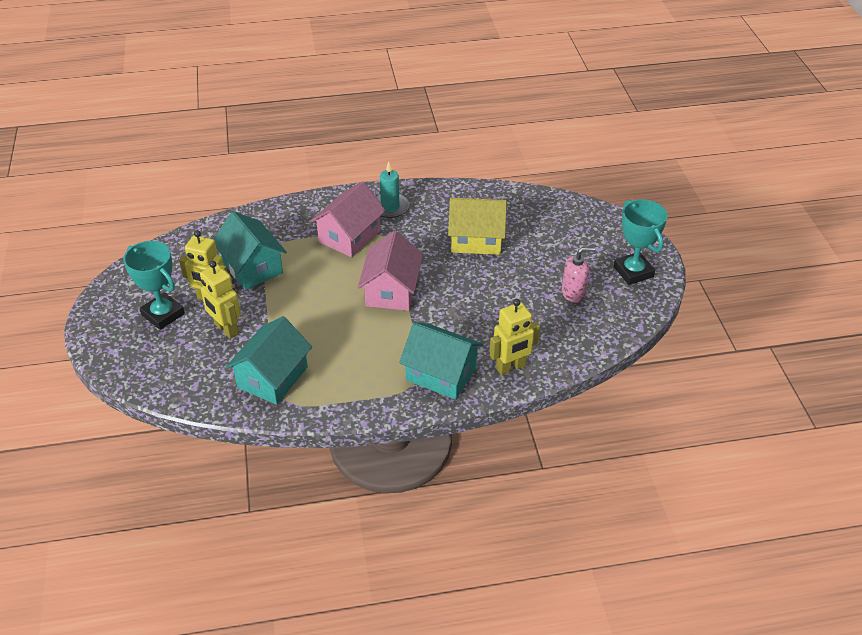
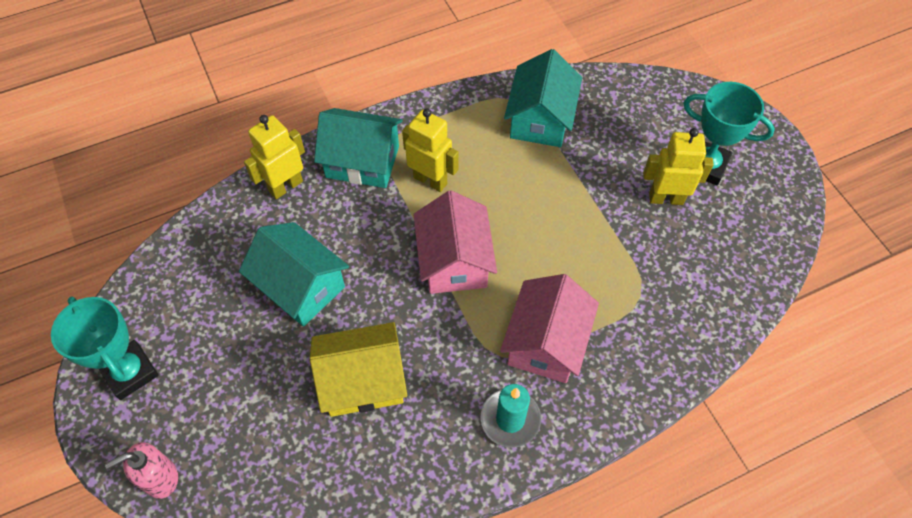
camera: 165 degrees right, 15 degrees up
yellow robot [200,261,241,339] -> yellow robot moved to [402,108,458,192]
turquoise house [213,211,287,290] -> turquoise house moved to [239,222,349,327]
pink soap dispenser [562,247,595,303] -> pink soap dispenser moved to [105,442,178,499]

